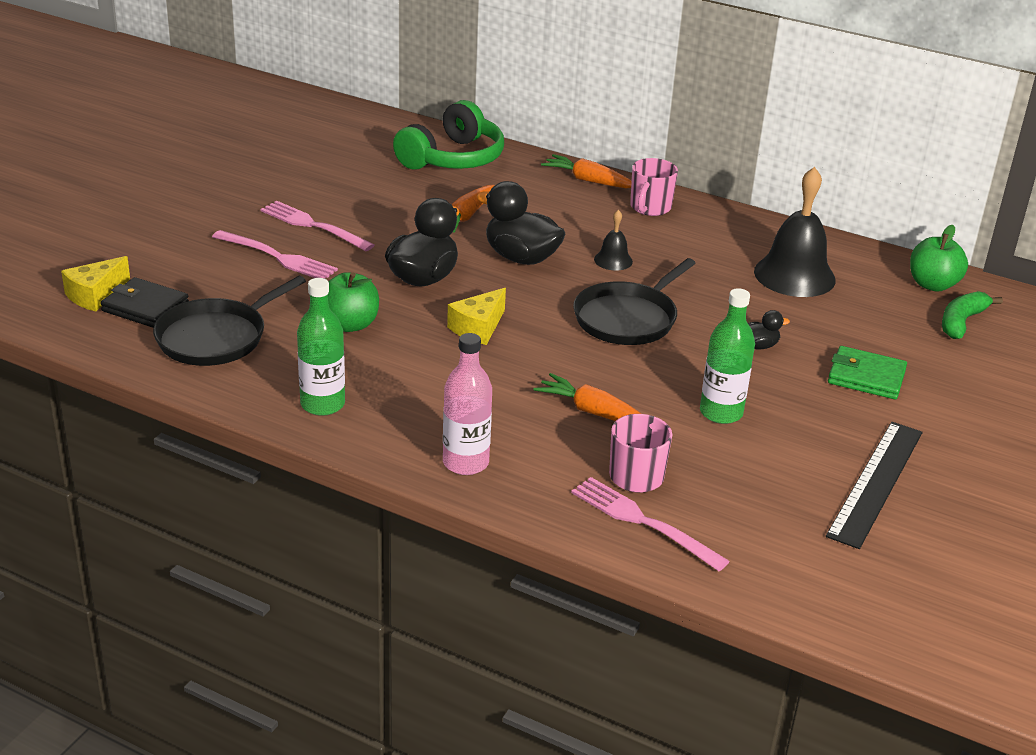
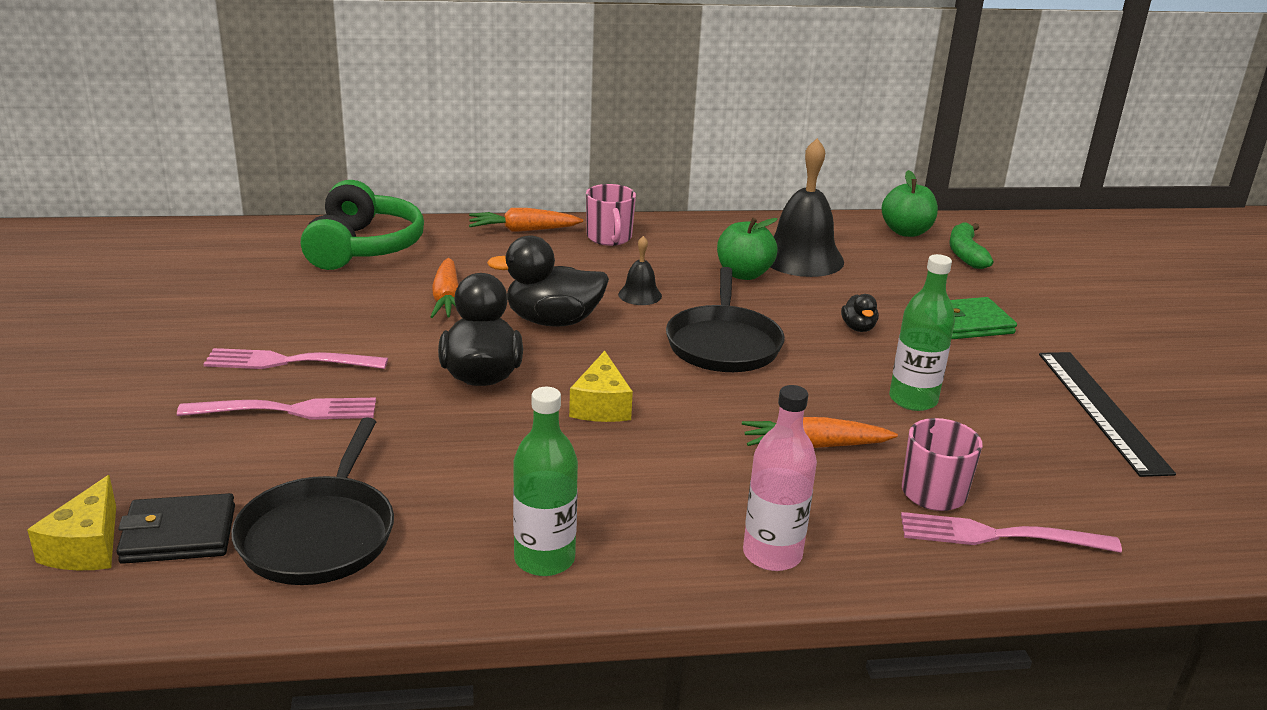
camera: 35 degrees left, 5 degrees down
green apple [328,272,379,332] -> green apple moved to [717,218,778,280]
black duck [748,310,790,349] -> black duck turned 135 degrees clockwise [841,294,878,332]

